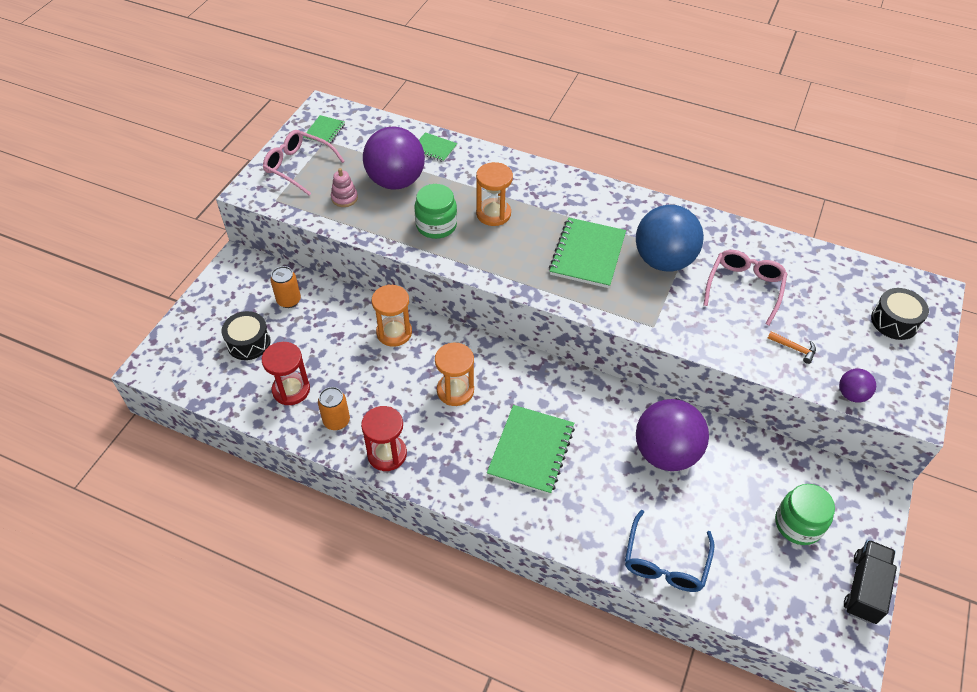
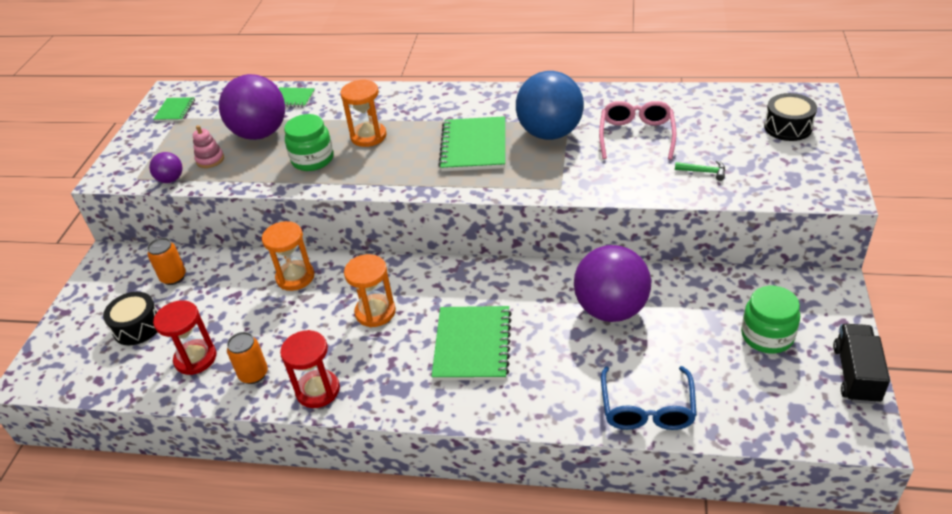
camera: 10 degrees left, 10 degrees down
pink glasses [263,130,345,196] -> none
orange hammer [768,331,816,364] -> green hammer [675,160,725,181]
purple ball [839,368,876,402] -> purple ball moved to [149,152,183,183]

